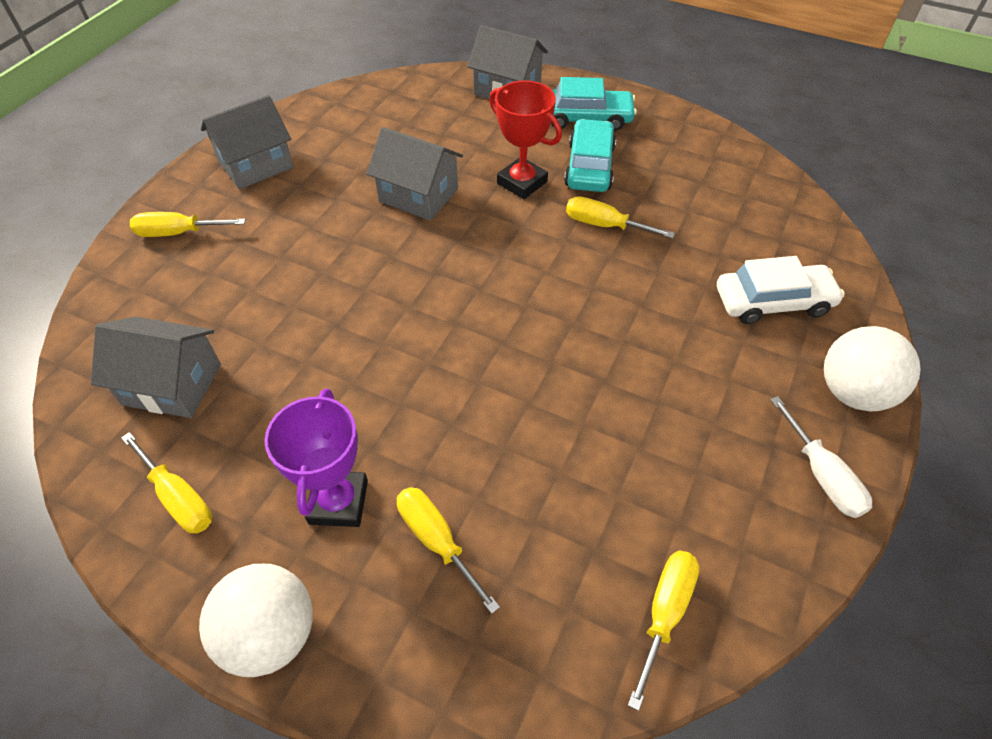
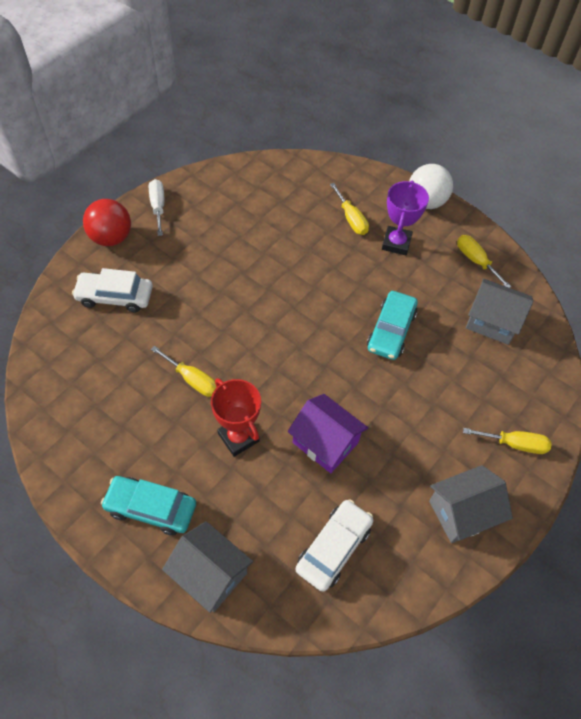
camera: 170 degrees left, 5 degrees up
grey house [366,127,463,221] -> purple house [288,394,368,473]
turquoise car [564,119,616,192] -> turquoise car moved to [367,291,418,360]
yellow screwdriver [628,551,700,711] -> none
white ball [824,326,921,412] -> red ball [83,199,131,246]
none -> white car [296,499,374,592]

